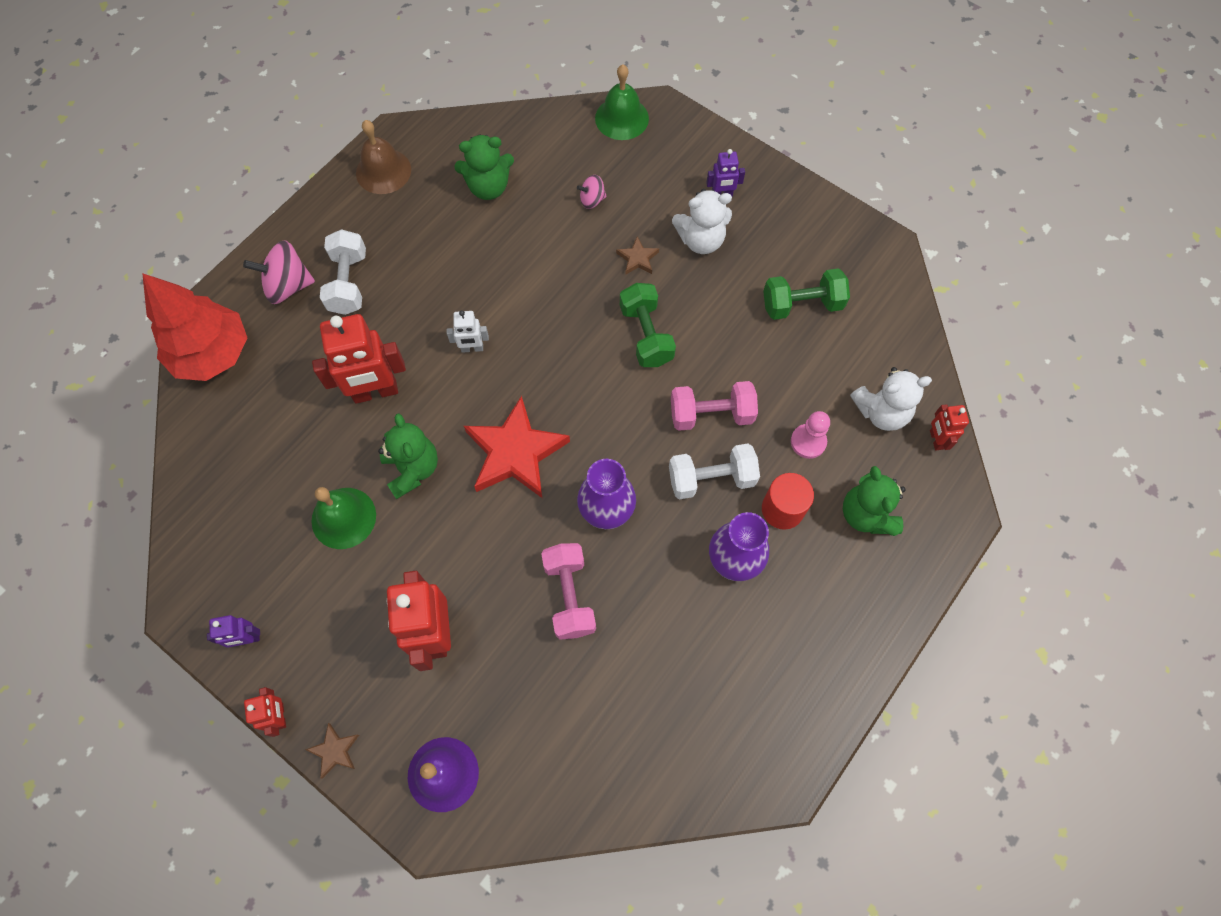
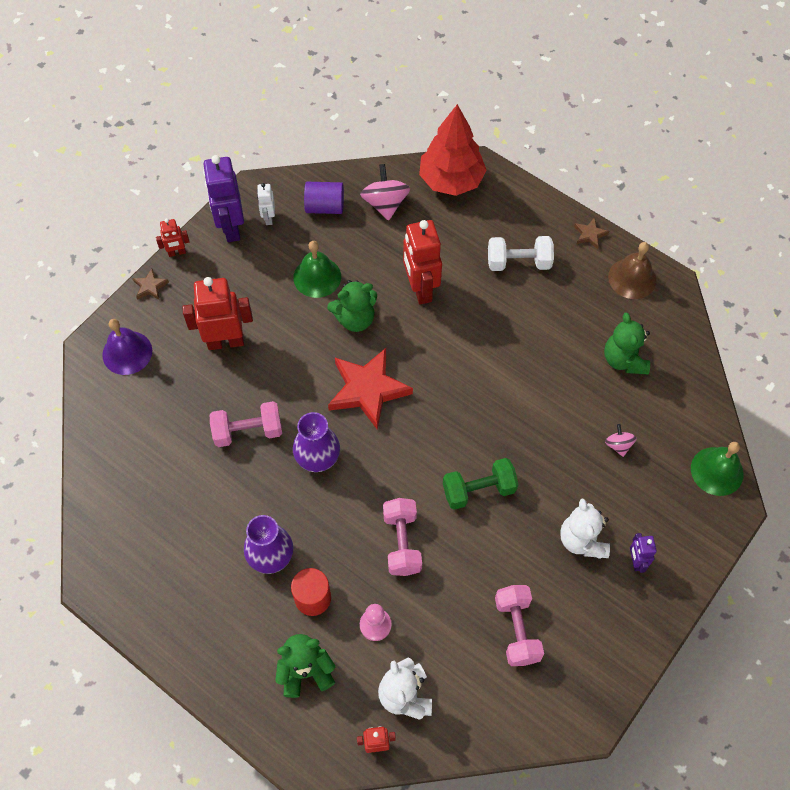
camera: 90 degrees right, 5 degrees down
purple robot [207,615,260,648] -> purple robot [203,155,244,242], size x1.99
pink spinning top [243,241,315,304] -> pink spinning top moved to [360,164,410,221]
white robot [446,310,489,353] -> white robot moved to [257,183,275,225]
brown star [616,237,659,275] -> brown star moved to [574,217,609,249]
white dumbbell [669,444,760,499] -> none
green dumbbell [763,268,850,320] -> pink dumbbell [495,585,544,666]
none -> purple cylinder [304,182,344,214]

